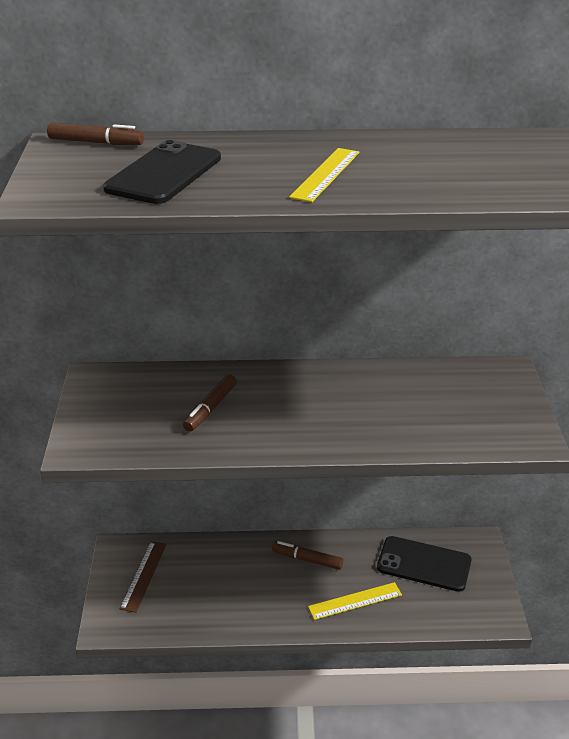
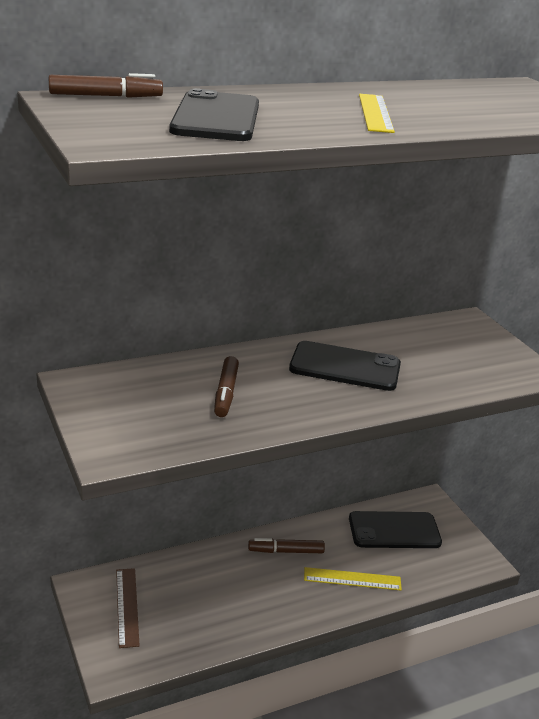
camera: 25 degrees left, 5 degrees down
yellow ruler [308,582,402,620] -> yellow ruler turned 45 degrees clockwise [304,567,402,590]
none -> black phone [289,341,401,391]

